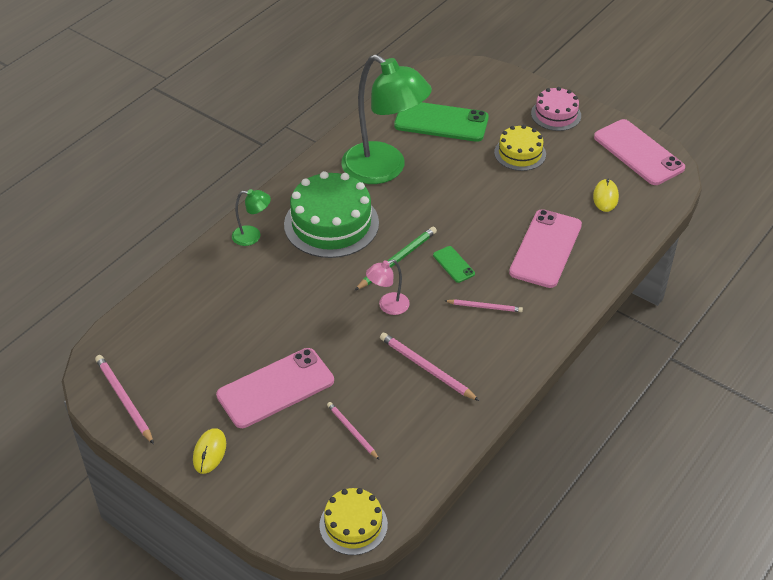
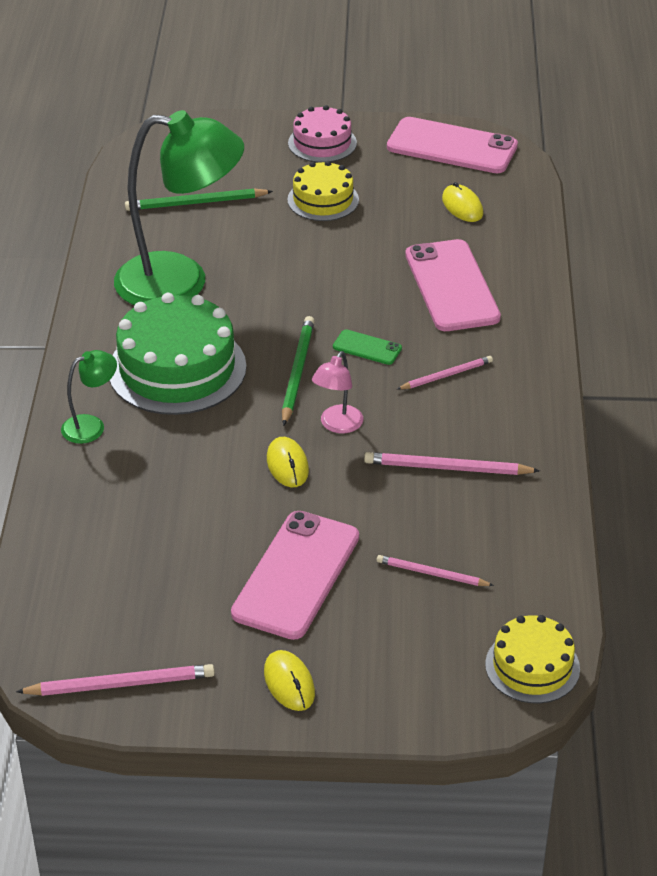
camera: 35 degrees left, 5 degrees down
pink pencil [95,355,154,444] -> pink pencil turned 150 degrees clockwise [16,664,215,696]
green phone [394,102,489,142] -> green pencil [125,188,273,211]
none -> yellow mouse [267,437,309,487]

